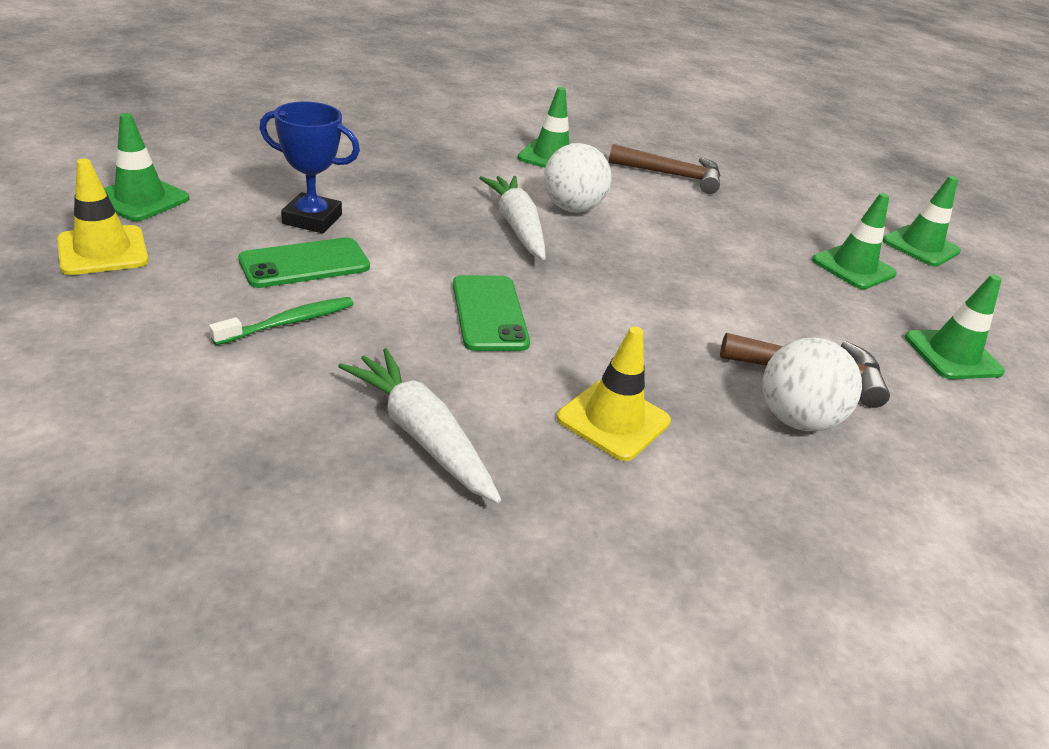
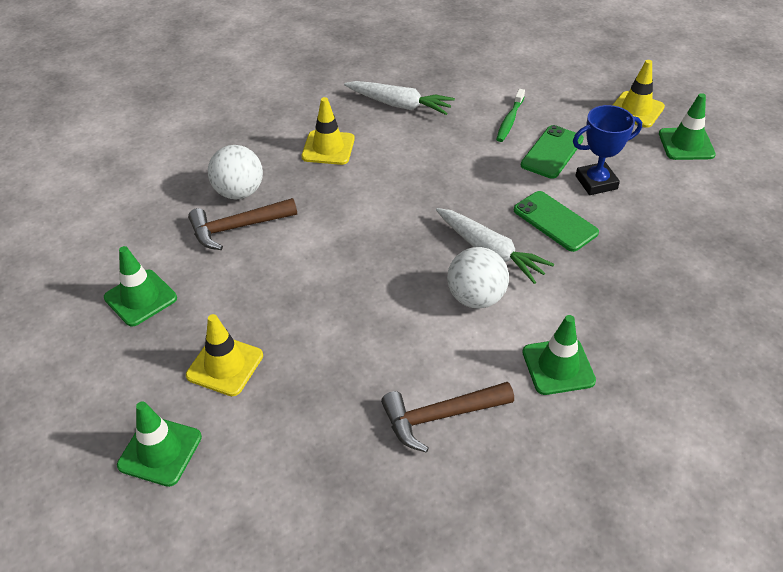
camera: 155 degrees right, 10 degrees up
green phone [453,275,530,351] -> green phone moved to [514,191,599,252]
green traffic cone [812,193,897,289] -> yellow traffic cone [186,314,263,396]

